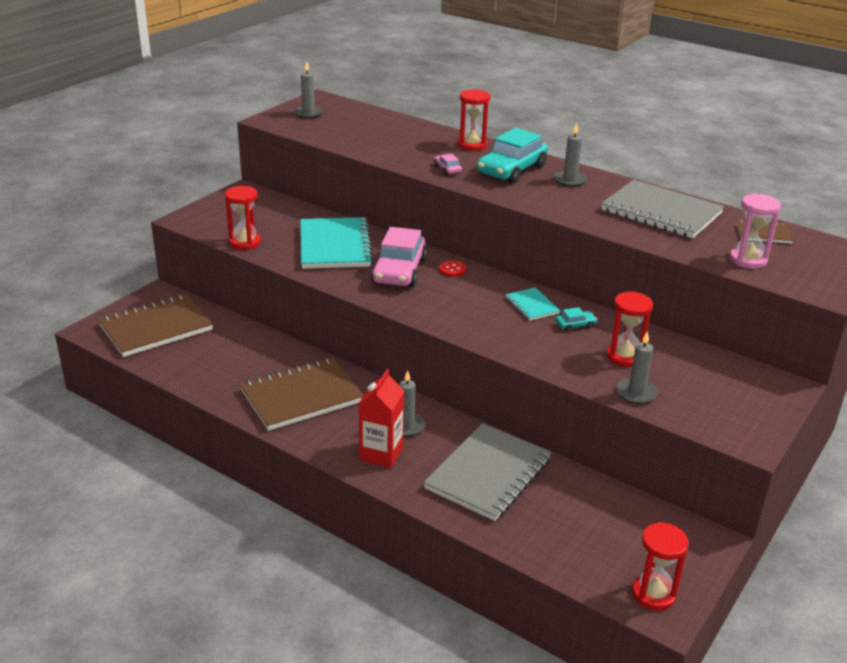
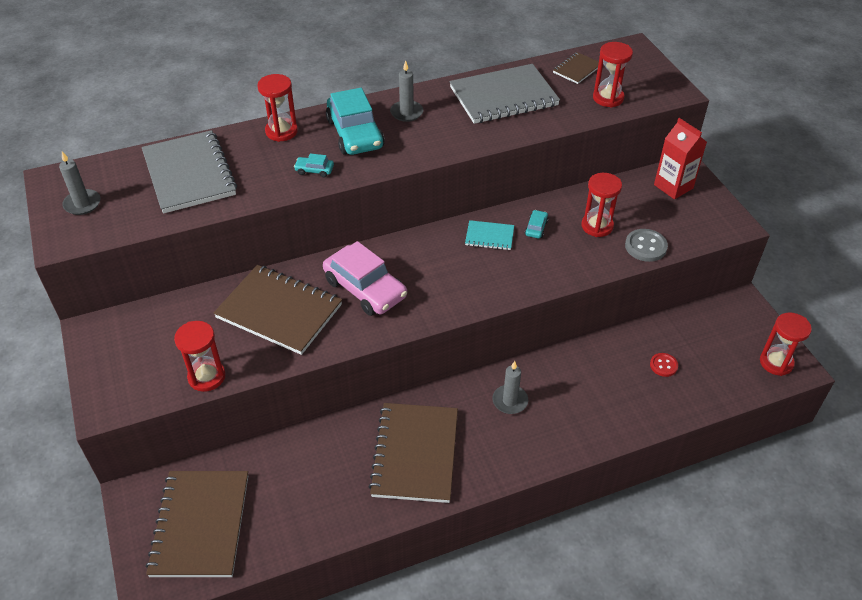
camera: 55 degrees left, 15 degrees up
turquoise notebook [300,217,374,269] -> brown notebook [214,265,342,355]
red carton [358,369,404,468] -> red carton moved to [654,118,707,199]
grey notebook [423,423,551,521] -> grey notebook moved to [142,130,237,214]
pink car [434,154,462,175] -> turquoise car [294,154,334,177]
red button [439,260,466,277] -> red button moved to [650,353,678,377]
grey candle [616,331,658,404] -> grey button [625,229,668,262]
pink hourglass [730,193,781,269] -> red hourglass [593,42,633,108]

